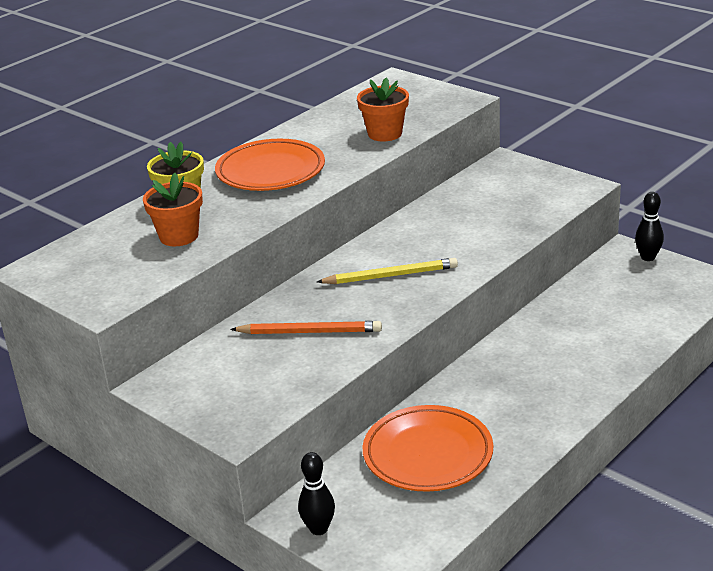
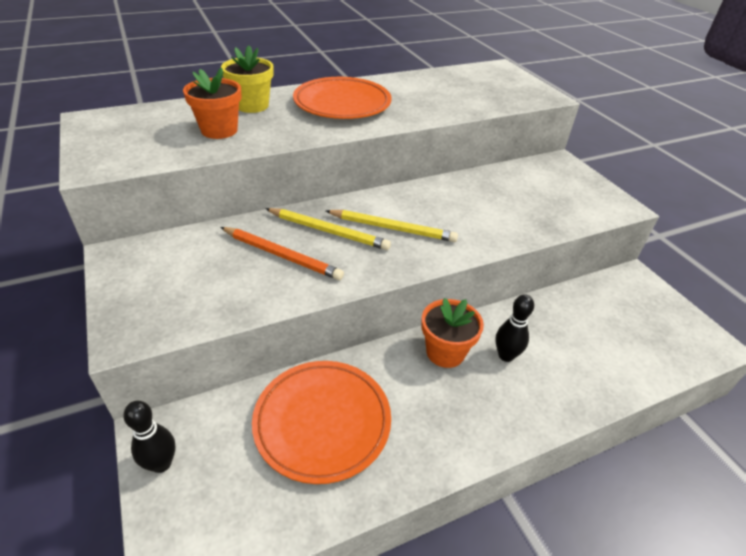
camera: 20 degrees right, 10 degrees up
orange flower pot [357,78,409,141] -> orange flower pot moved to [421,298,484,368]
black bowling pin [635,192,664,261] -> black bowling pin moved to [495,294,534,362]
none -> yellow pencil [265,208,391,250]

